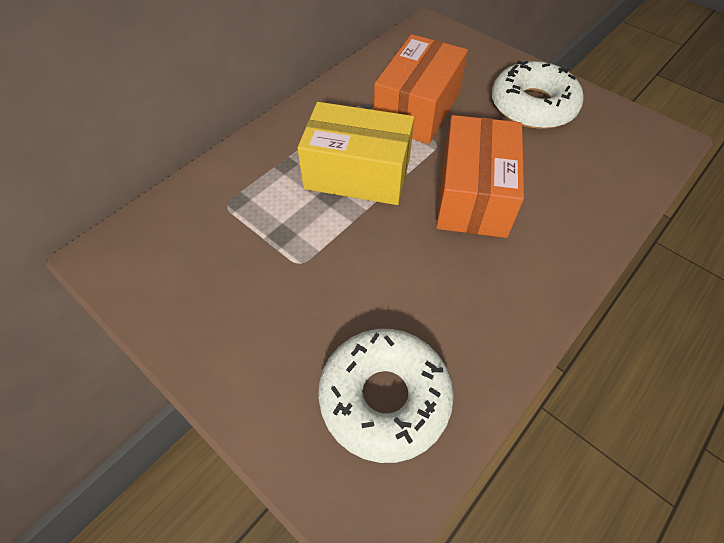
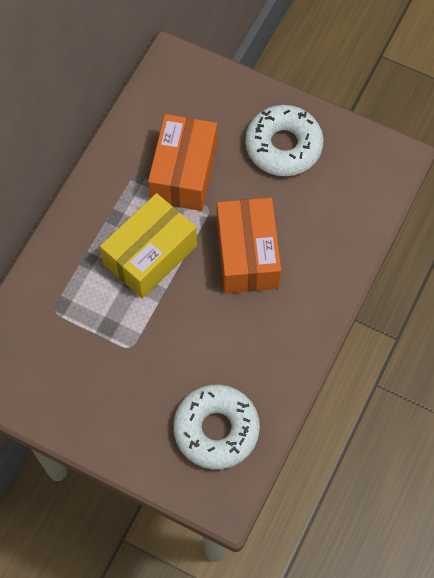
camera: 15 degrees left, 10 degrees up
yellow box [297,102,414,205] -> yellow box turned 45 degrees counterclockwise [100,193,197,299]

